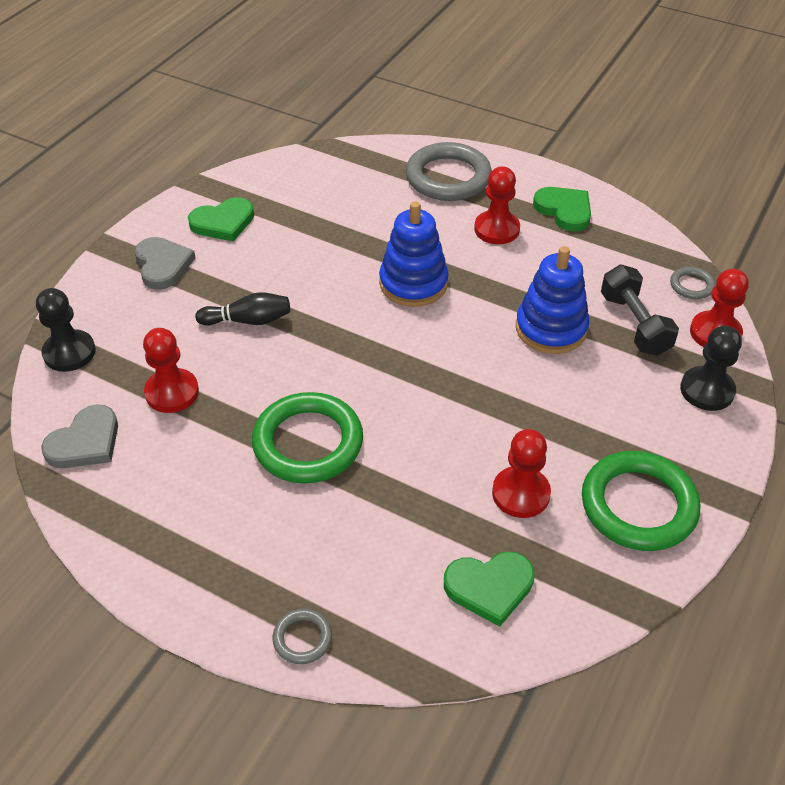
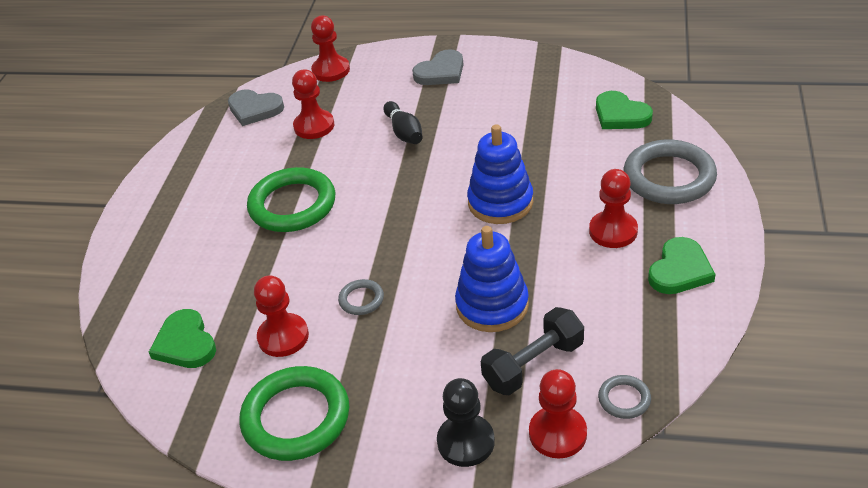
camera: 75 degrees right, 5 degrees down
black pawn [36,288,96,372] -> red pawn [311,16,350,82]
green heart [188,197,254,242] -> green heart moved to [596,91,653,129]
grey ring [273,609,332,664] -> grey ring moved to [338,279,384,315]

